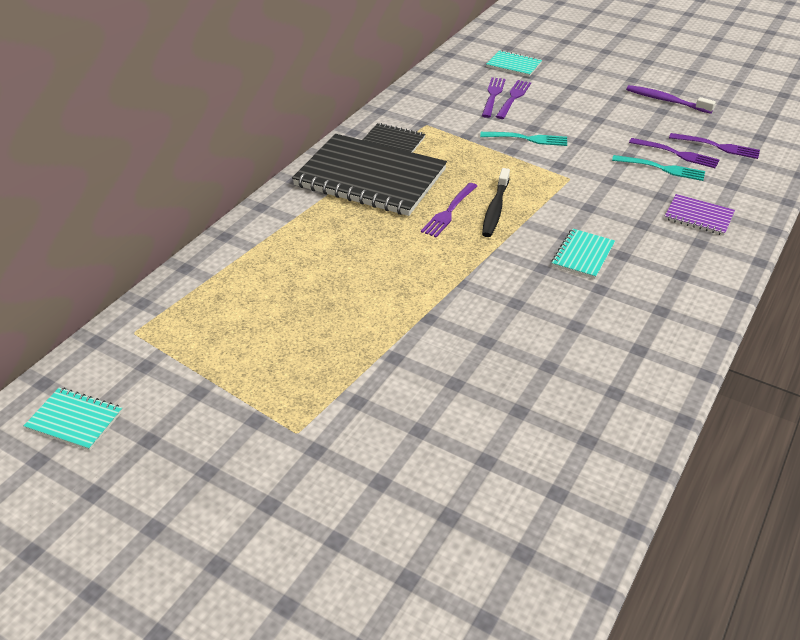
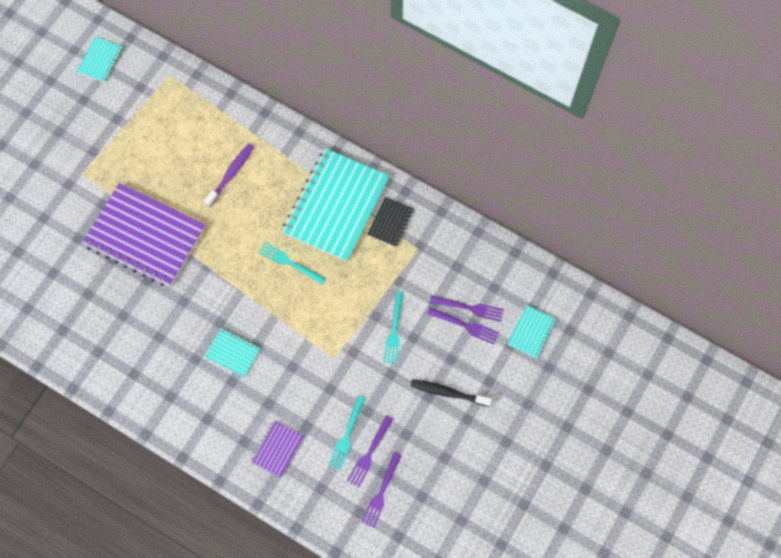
camera: 90 degrees right, 30 degrees up
black notebook [292,134,447,216] -> turquoise notebook [282,148,389,262]
purple fork [421,183,477,237] -> turquoise fork [258,242,325,285]
black toothbrush [482,168,510,237] -> black toothbrush moved to [410,379,492,407]
purple toothbrush [626,85,716,114] -> purple toothbrush moved to [204,143,254,207]
none -> purple notebook [82,183,205,287]

